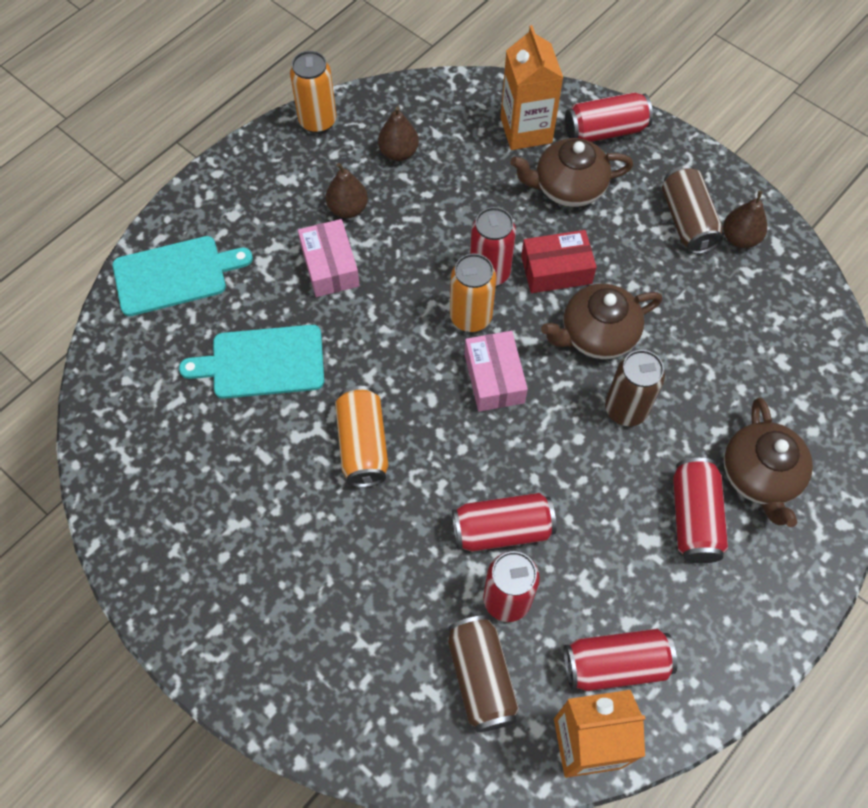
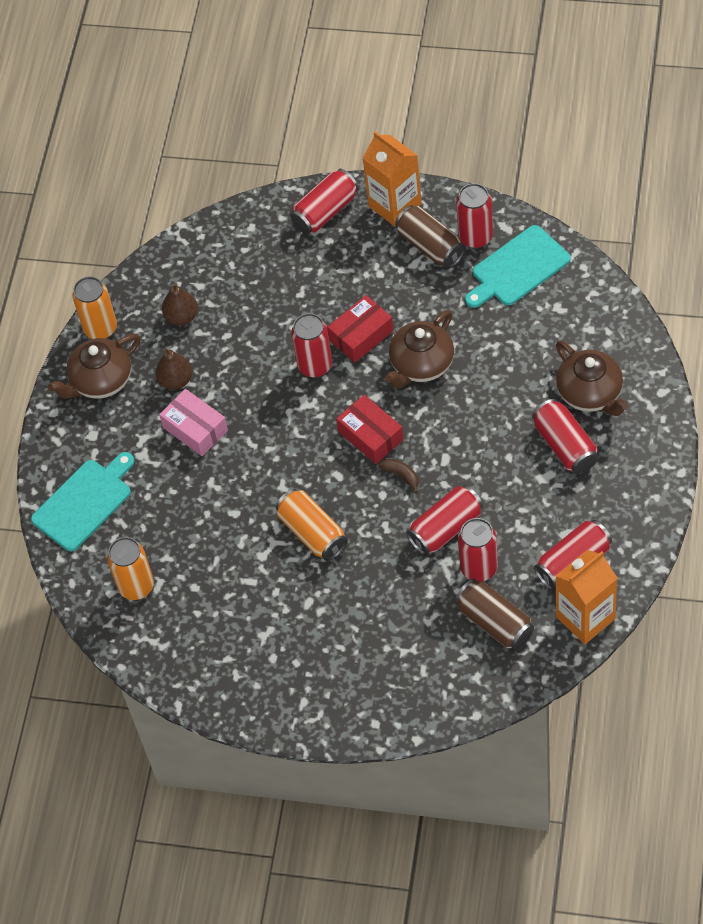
camera: 25 degrees left, 5 degrees down
turquoise cutting board [179,325,324,399] -> turquoise cutting board moved to [465,225,571,308]
orange can [450,253,496,332] -> orange can moved to [107,537,154,600]
pink box [465,331,528,412] -> red box [336,395,404,464]
orange carton [501,25,563,150] -> orange carton moved to [363,131,422,227]
brown teapot [510,138,633,207] -> brown teapot moved to [48,334,141,399]
brown can [605,350,665,426] -> none
brown pear [723,191,767,248] -> red can [456,183,493,249]
none -> brown banana [379,459,419,493]

